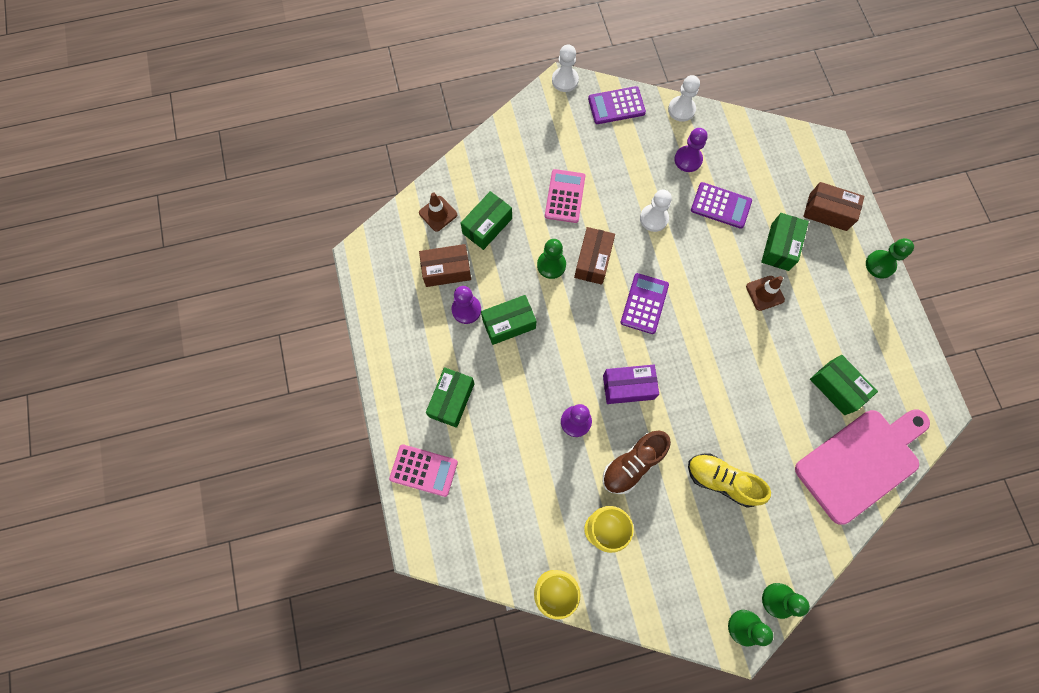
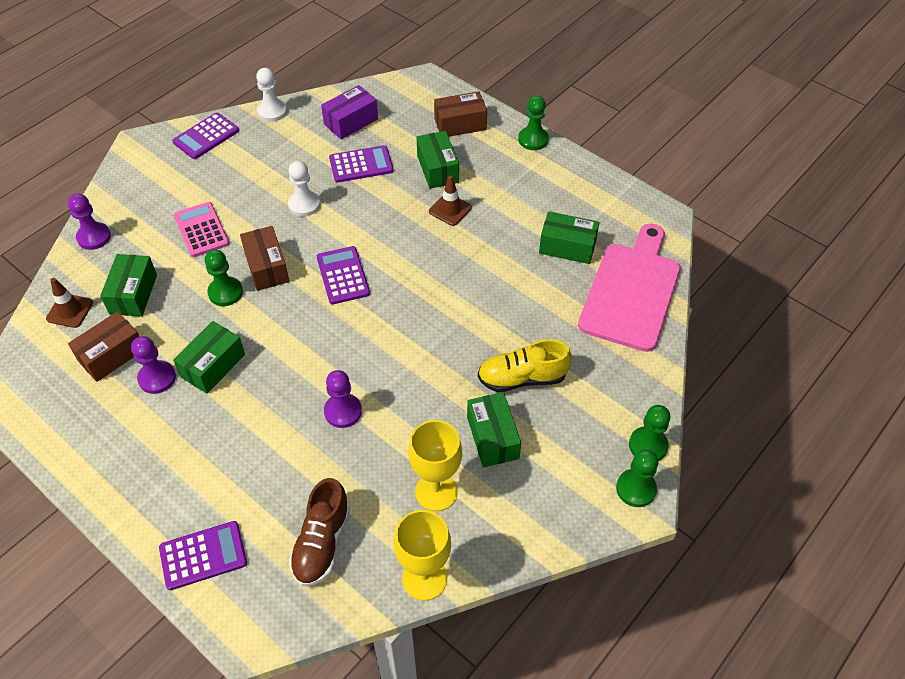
camera: 35 degrees left, 20 degrees down
pink calculator [389,444,458,497] -> purple calculator [159,521,247,590]
green box [426,367,475,428] -> green box moved to [467,392,521,467]
white pawn [552,44,579,92] -> none
purple box [603,365,659,404] -> purple box moved to [321,85,378,139]
brown shoe [603,431,671,494] -> brown shoe moved to [289,478,350,586]
purple pawn [674,128,708,172] -> purple pawn moved to [68,193,111,250]

